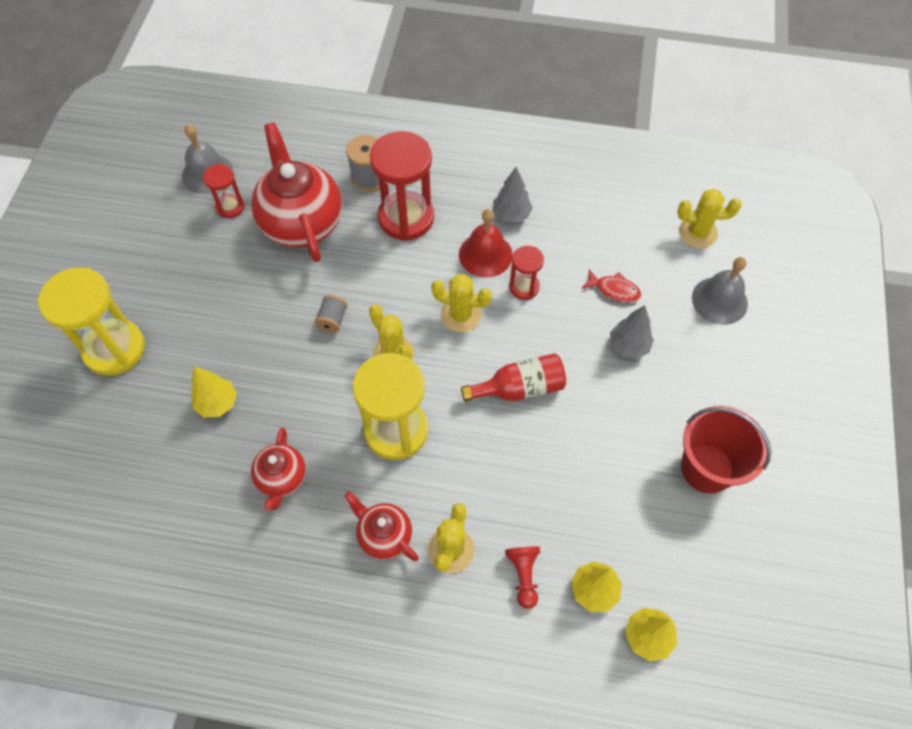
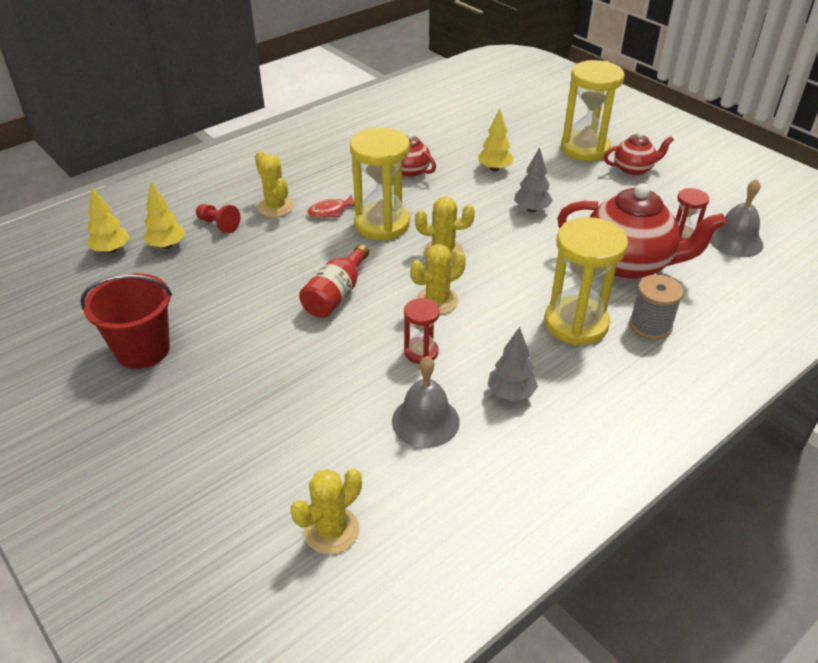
camera: 130 degrees right, 20 degrees down
grey spool [315,295,348,333] -> none
red teapot [345,492,419,561] -> red teapot moved to [604,132,674,176]
red hourglass [370,131,434,241] -> yellow hourglass [544,217,628,345]
red bell [459,209,513,277] -> none
red fish [581,269,641,303] -> red fish moved to [307,195,355,218]
grey tree [610,305,654,359] -> grey tree moved to [514,147,553,213]
grey bell [692,257,748,325] -> grey bell moved to [392,356,460,448]

